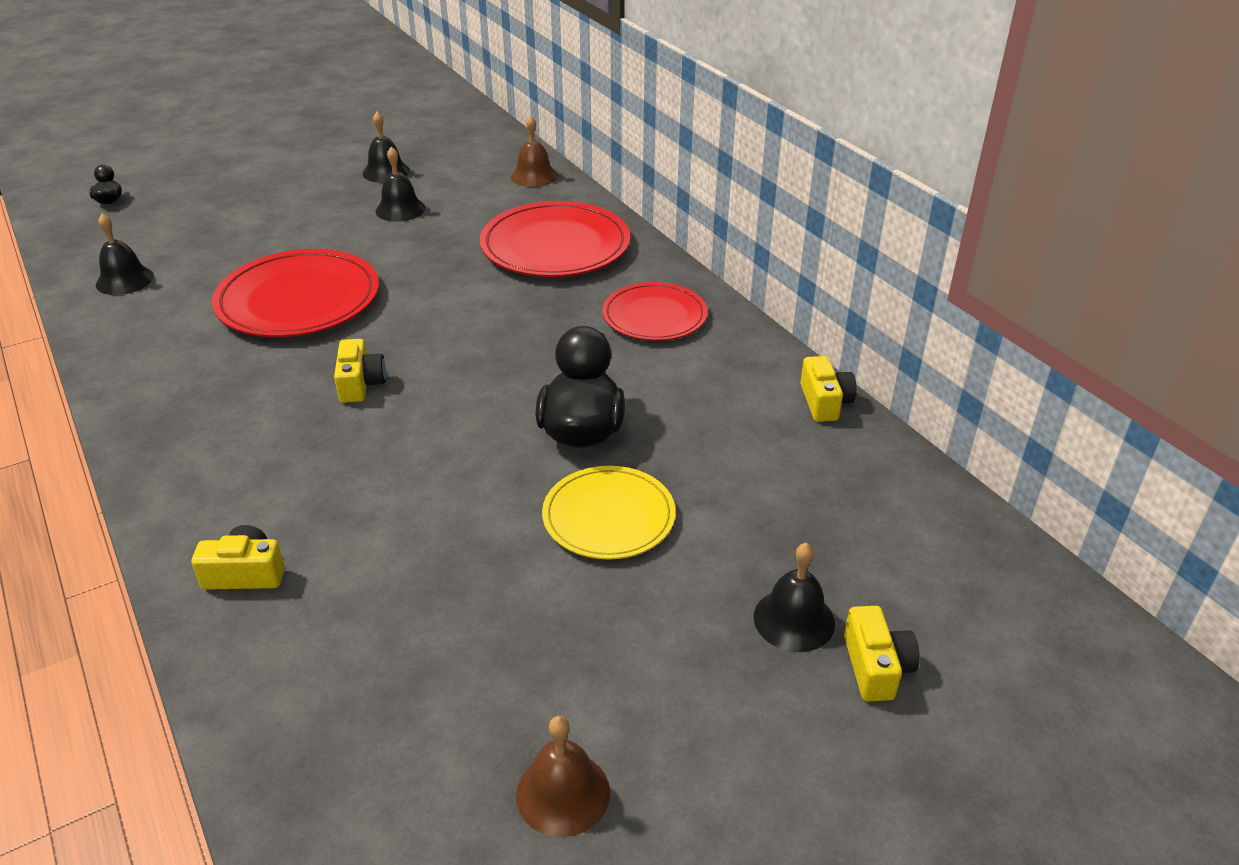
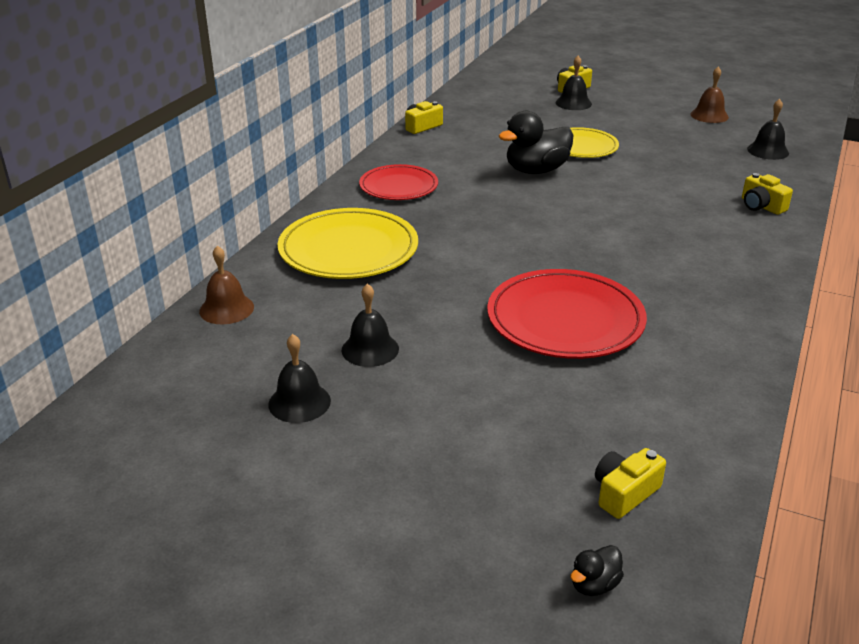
camera: 125 degrees left, 5 degrees down
black bell [96,213,154,295] -> black bell moved to [747,99,789,160]
yellow camera [334,339,386,403] -> yellow camera moved to [595,448,666,519]
red plate [480,201,630,277] -> yellow plate [277,208,418,279]

